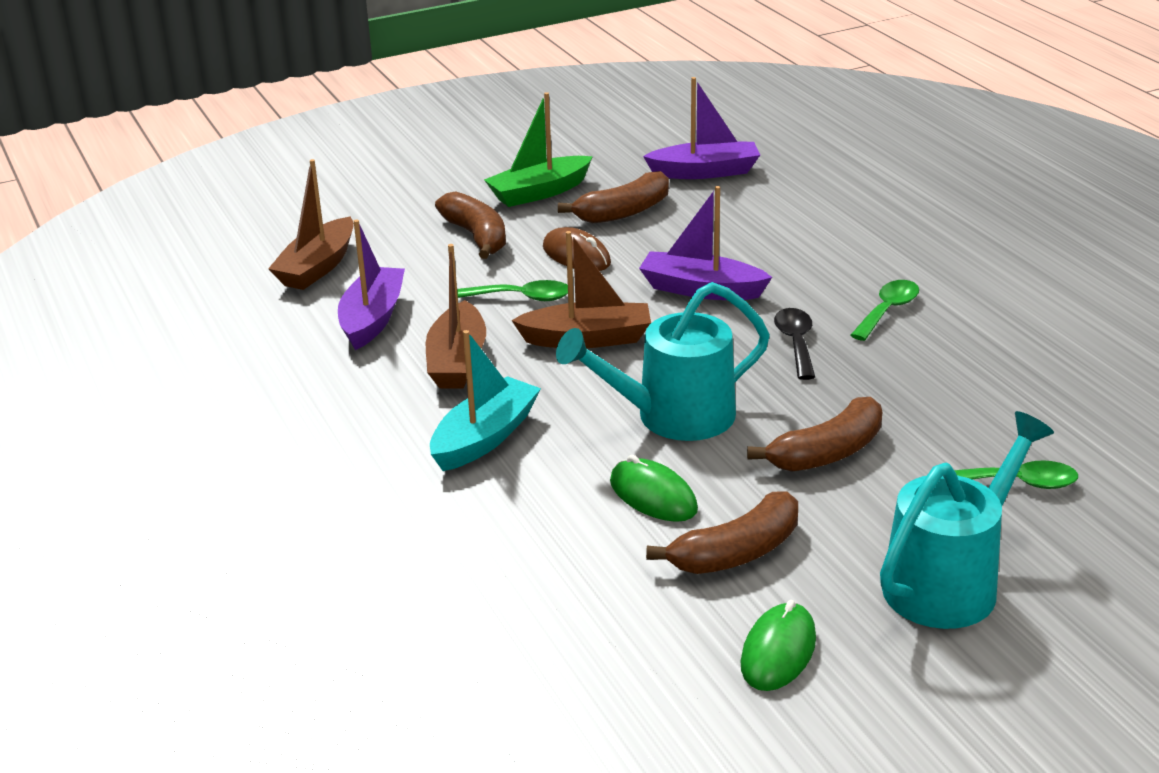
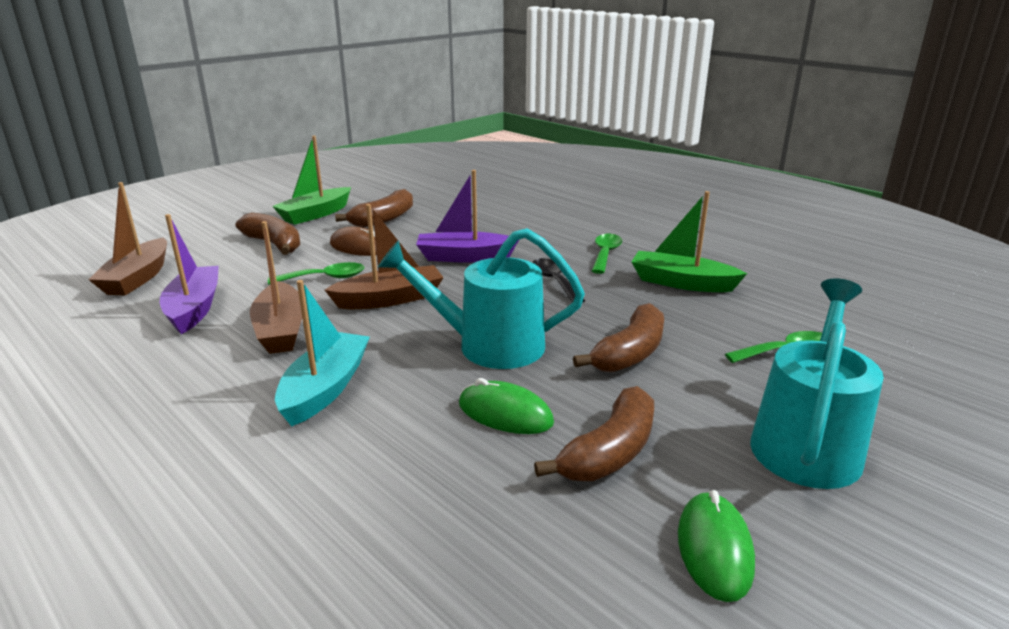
camera: 20 degrees left, 5 degrees down
turquoise watering can [556,282,770,441] -> turquoise watering can turned 45 degrees clockwise [378,228,585,369]
purple boat [643,77,760,179] -> none
none -> green boat [632,191,747,292]

